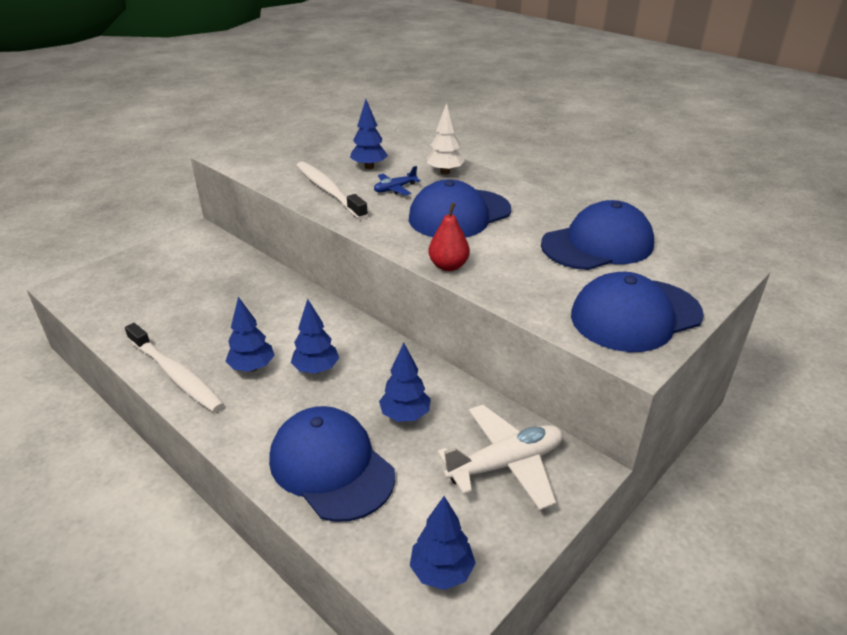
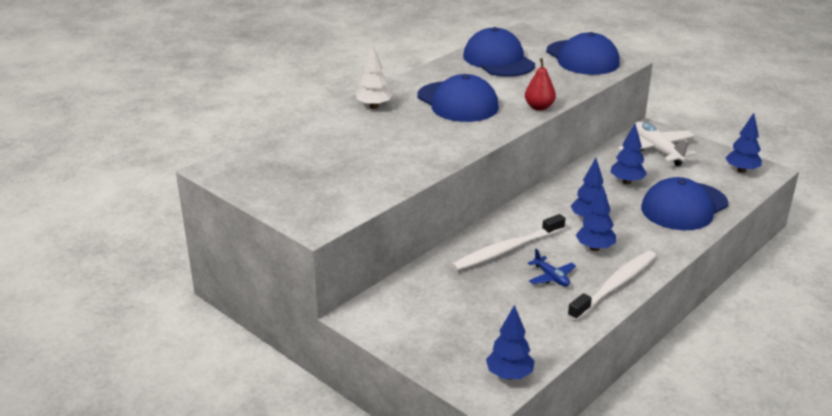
camera: 90 degrees left, 5 degrees down
white toothbrush [296,162,368,220] -> white toothbrush moved to [451,214,565,271]
blue tree [350,99,388,169] -> blue tree moved to [486,305,535,380]
blue plane [374,166,421,196] -> blue plane moved to [528,249,576,287]

